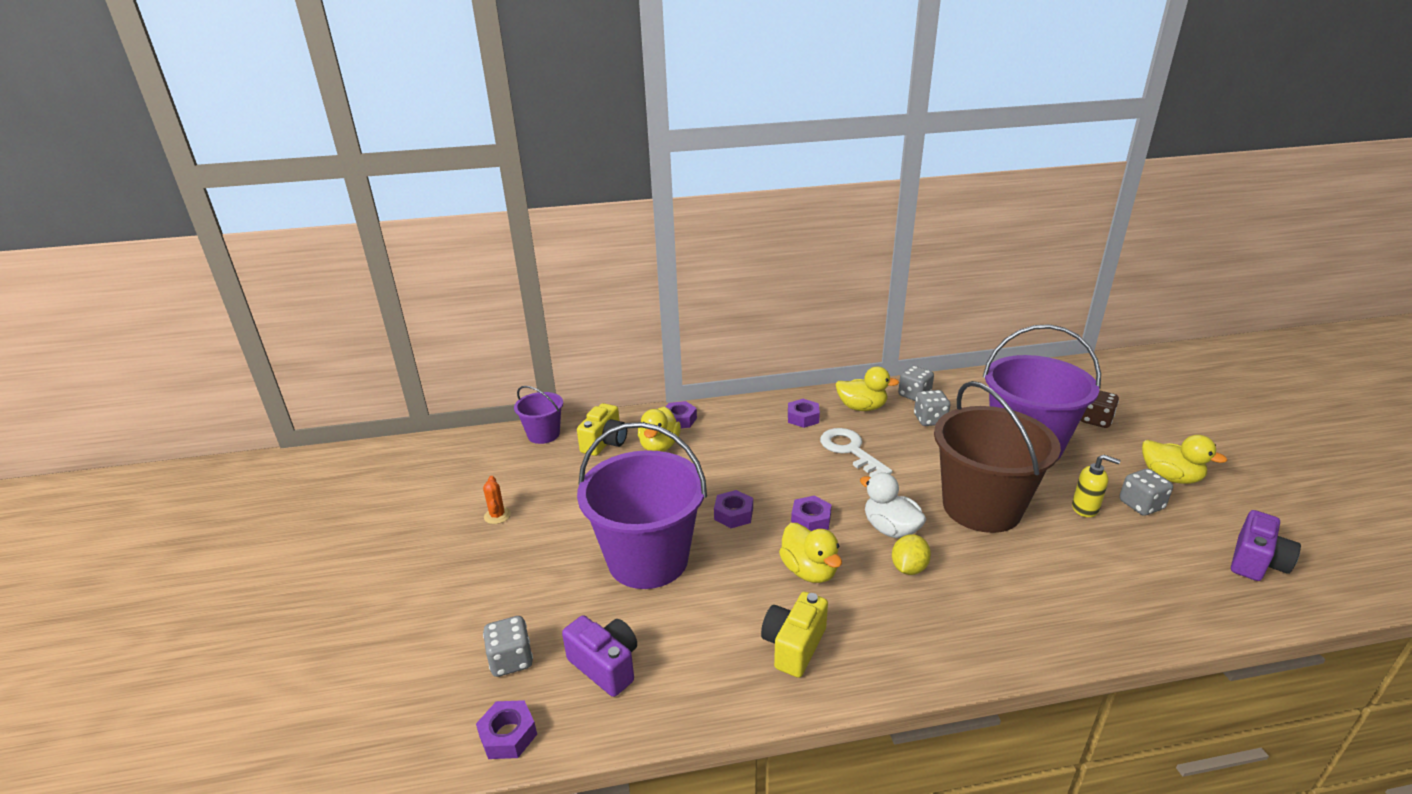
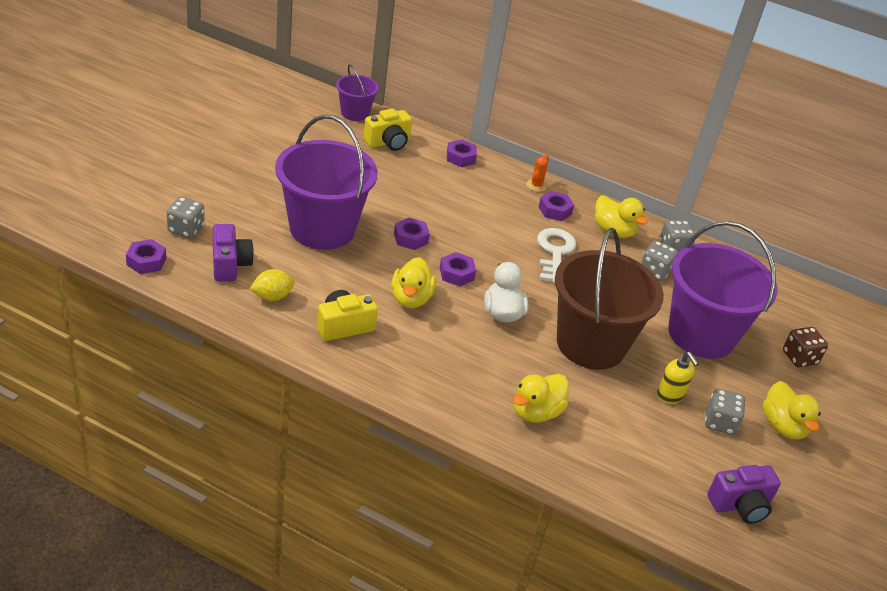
camera: 30 degrees right, 10 degrees up
orange cactus [483,476,511,524] -> orange cactus moved to [526,154,549,192]
yellow duck [638,407,681,452] -> yellow duck moved to [513,374,569,423]
yellow lemon [892,534,931,575] -> yellow lemon moved to [250,269,295,301]

